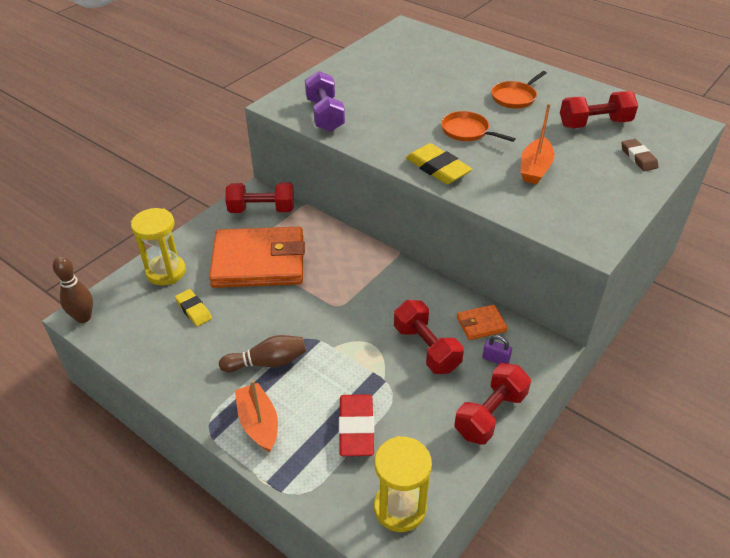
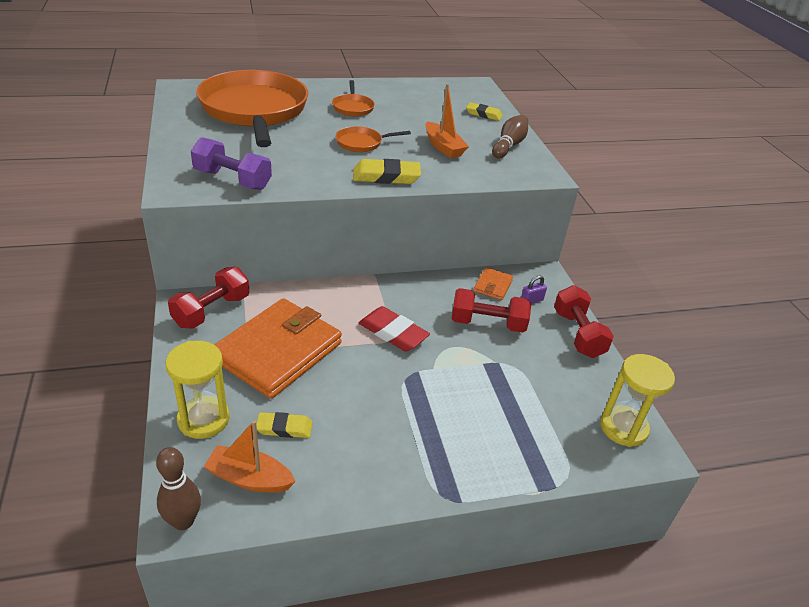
camera: 55 degrees left, 5 degrees down
brown bowling pin [219,335,306,372] -> brown bowling pin moved to [492,115,528,159]
orange boat [235,380,278,452] -> orange boat moved to [203,420,296,493]
red eraser [339,394,374,456] -> red eraser moved to [358,306,430,352]
red dumbbell [560,91,638,128] -> none
brown eraser [621,139,659,171] -> yellow eraser [466,102,503,121]
none -> orange pan [196,70,308,147]

